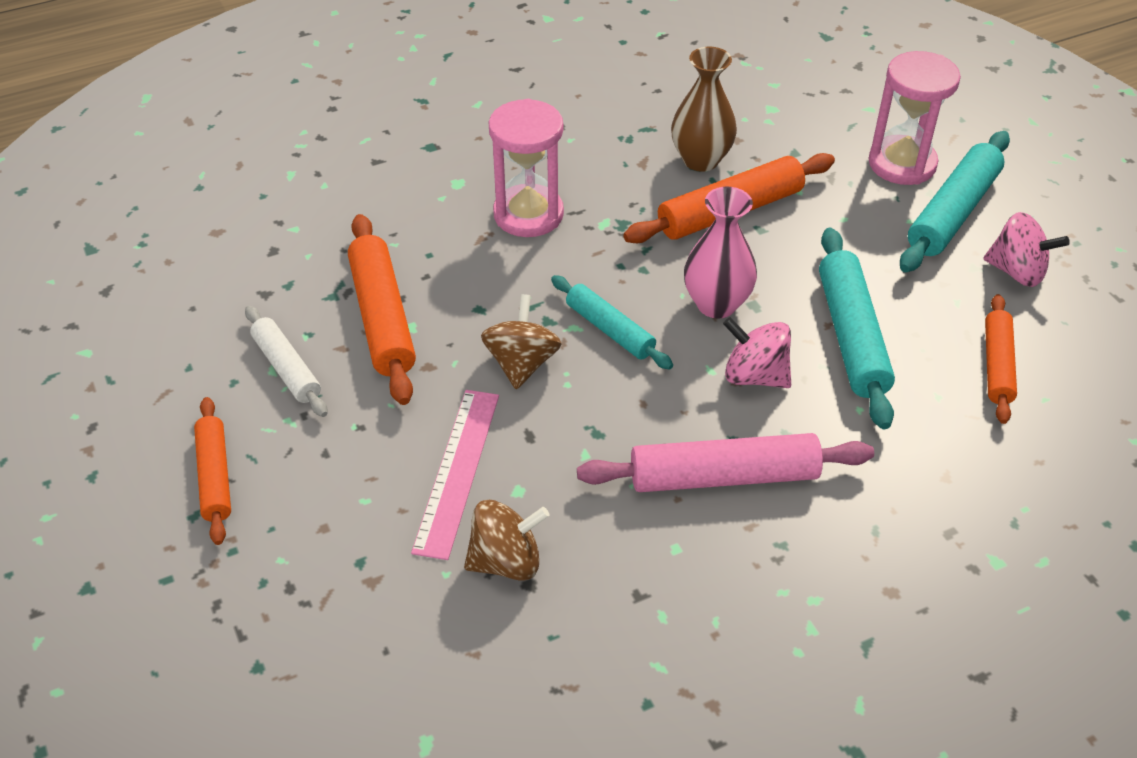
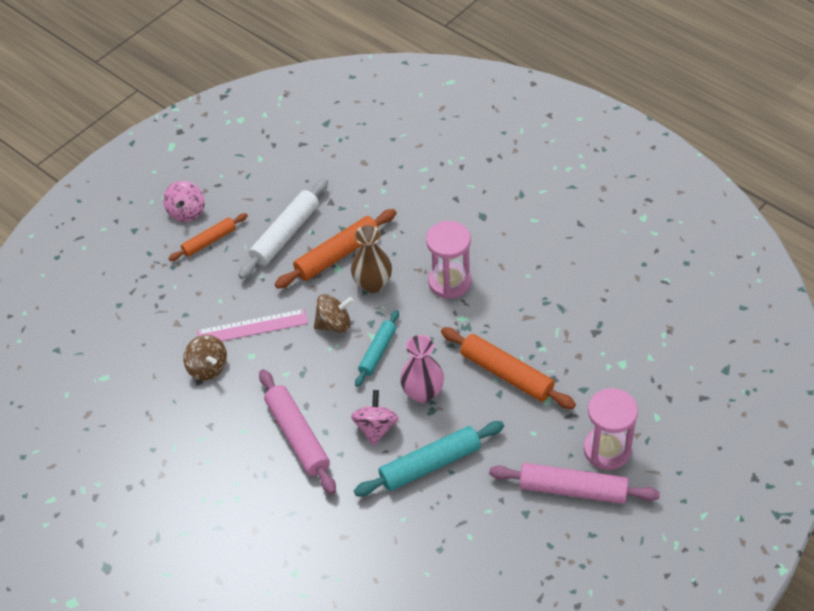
camera: 70 degrees right, 5 degrees up
white rolling pin [245,306,327,417] -> white rolling pin [238,178,328,279], size x1.59
brown vase [671,47,737,172] -> brown vase moved to [351,225,392,293]
turquoise rolling pin [900,131,1010,272] -> pink rolling pin [489,463,660,504]
pink spinning top [983,212,1070,287] -> pink spinning top moved to [163,181,205,222]
orange rolling pin [985,294,1017,424] -> none

